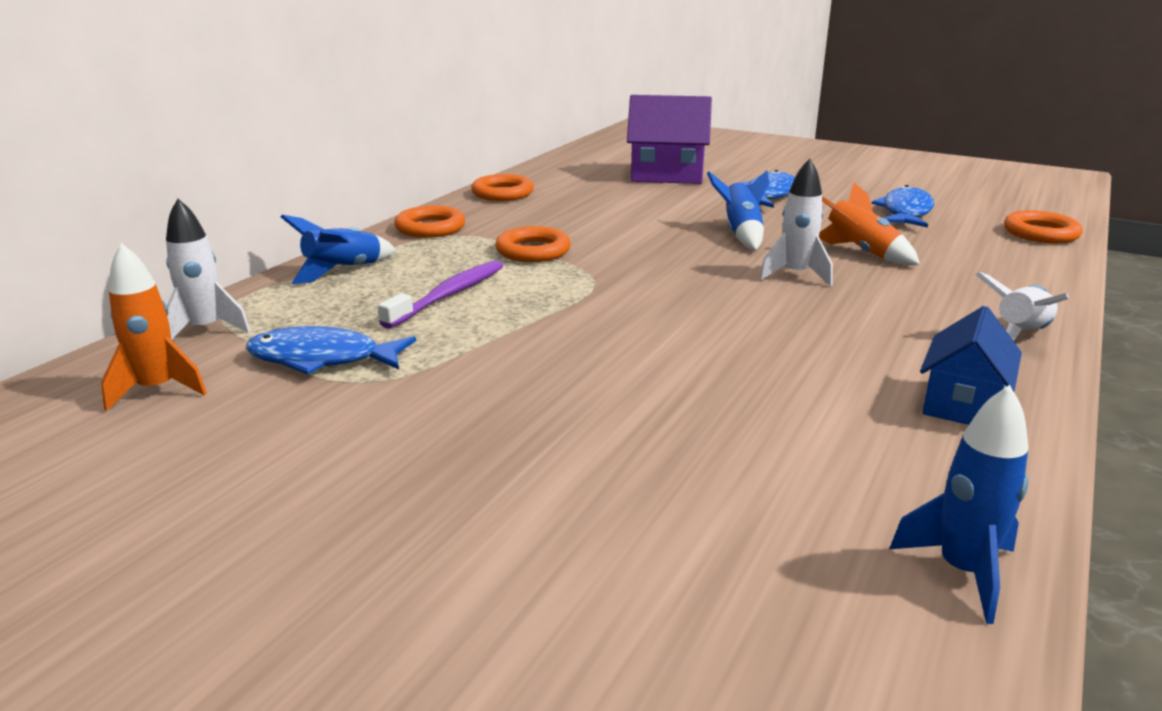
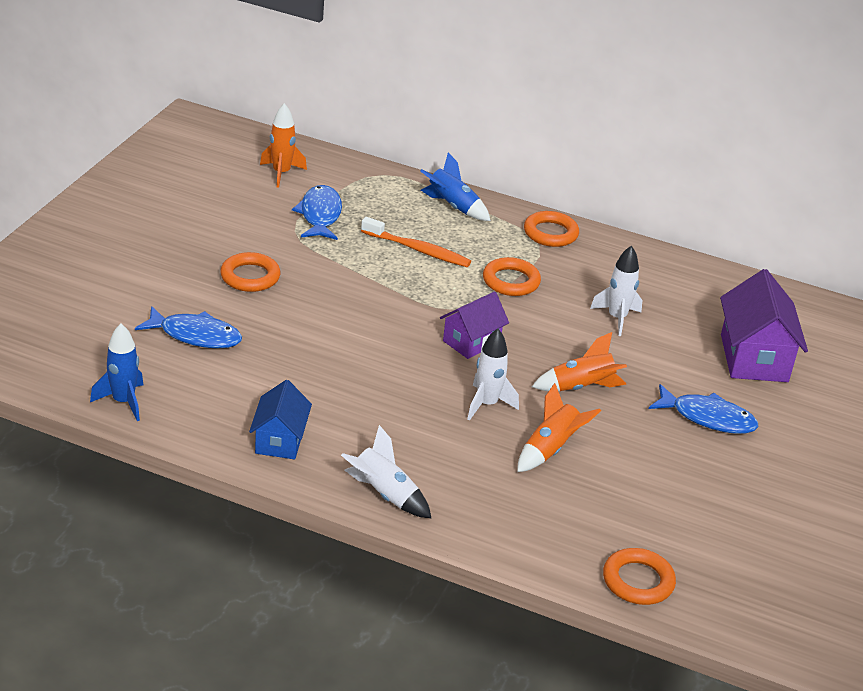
camera: 80 degrees right, 10 degrees up
white rocket [166,199,250,340] -> white rocket moved to [590,246,642,336]
purple toothbrush [378,260,503,329] -> orange toothbrush [361,217,471,267]
orange ring [471,174,534,201] -> orange ring moved to [220,252,280,292]
blue rocket [707,170,770,250] -> orange rocket [532,332,627,391]
blue fish [871,185,934,228] -> blue fish moved to [135,306,242,349]
blue house [920,306,1022,425] -> blue house turned 75 degrees clockwise [249,380,312,459]
none -> purple house [440,292,509,359]

